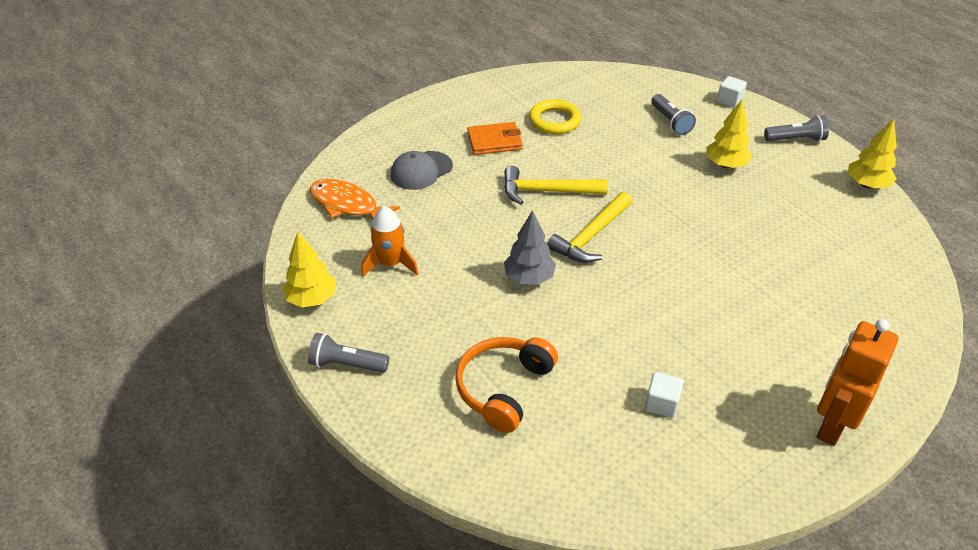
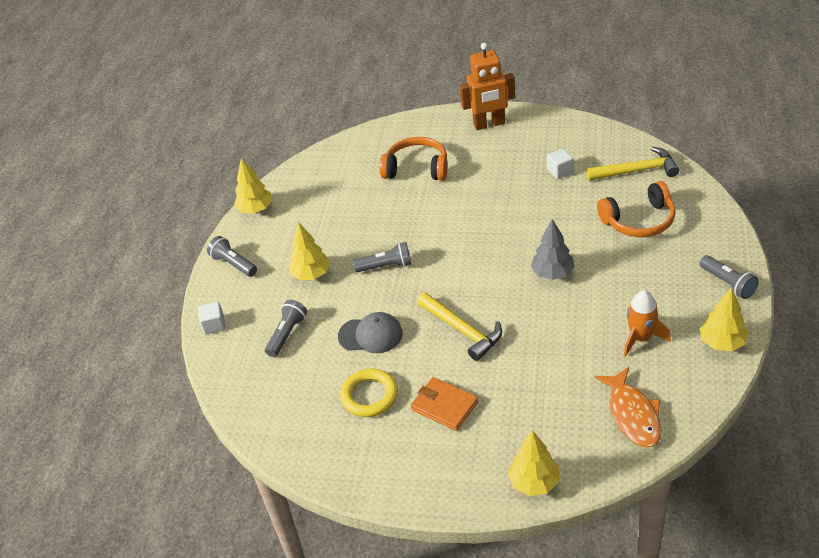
camera: 130 degrees left, 0 degrees up
grey cap [391,151,453,190] -> grey cap moved to [338,312,403,353]
yellow hammer [547,192,632,263] -> yellow hammer moved to [586,147,679,181]
none -> grey flashlight [353,242,411,272]
none -> orange headphones [380,137,448,180]
none -> yellow tree [508,430,559,496]

